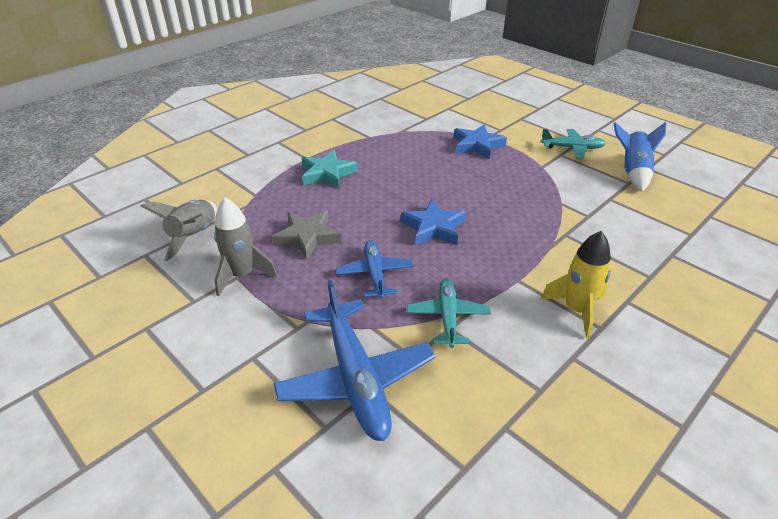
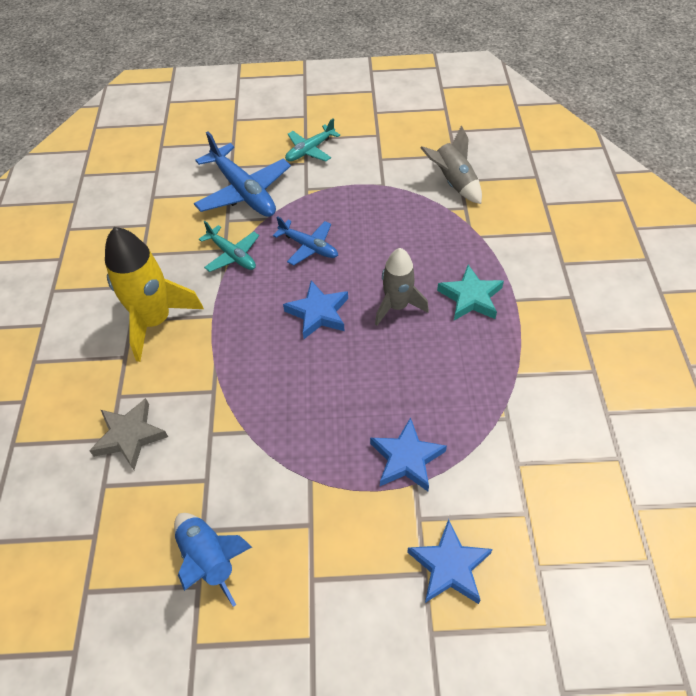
camera: 135 degrees right, 15 degrees up
grey rocket [214,198,277,297] -> grey rocket moved to [375,248,429,326]
grey star [272,210,342,260] -> grey star moved to [89,398,168,470]
blue plane [273,280,435,441] -> blue plane turned 150 degrees counterclockwise [194,131,291,217]
turquoise plane [541,129,606,158] -> turquoise plane moved to [285,118,340,162]
yellow rocket [541,231,611,339] -> yellow rocket [105,227,204,362], size x1.55
none -> blue star [407,519,493,604]

